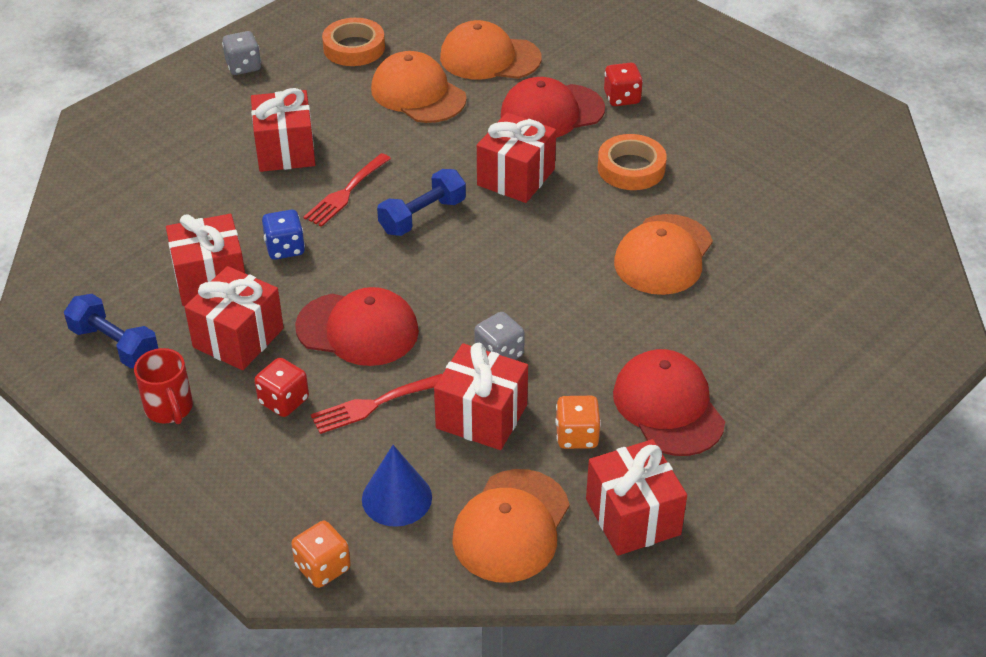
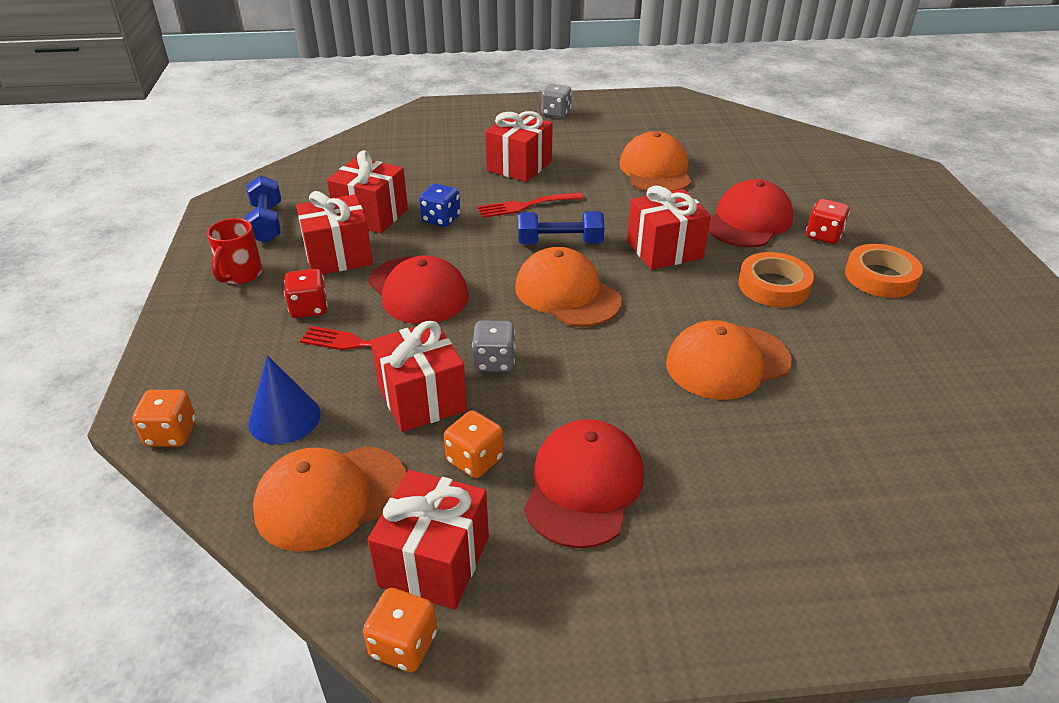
camera: 40 degrees right, 5 degrees down
orange tape [322,18,385,66] -> orange tape moved to [845,244,923,298]
orange cap [440,20,541,79] -> orange cap moved to [515,247,622,327]
red cap [501,77,605,138] -> red cap turned 105 degrees clockwise [708,179,793,247]
none -> orange dice [363,588,437,672]

